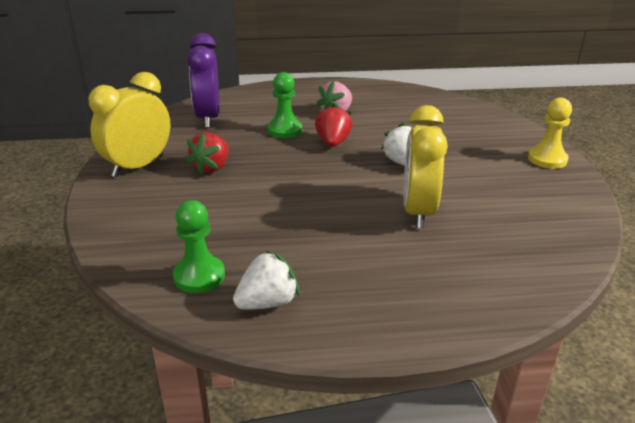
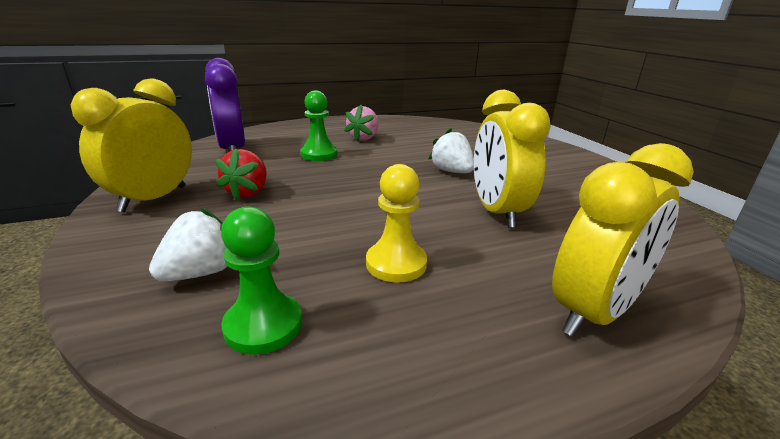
camera: 15 degrees left, 5 degrees down
white strawberry [233,250,300,310] -> white strawberry moved to [149,207,227,281]
red strawberry [315,104,352,147] -> none
yellow pawn [528,98,572,169] -> yellow pawn moved to [366,164,427,283]
none -> yellow clock [552,143,694,337]

